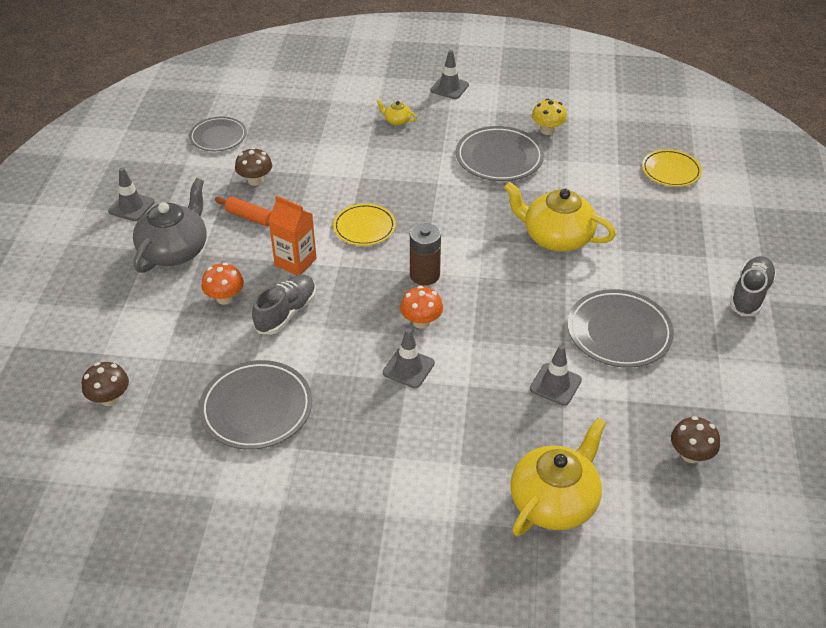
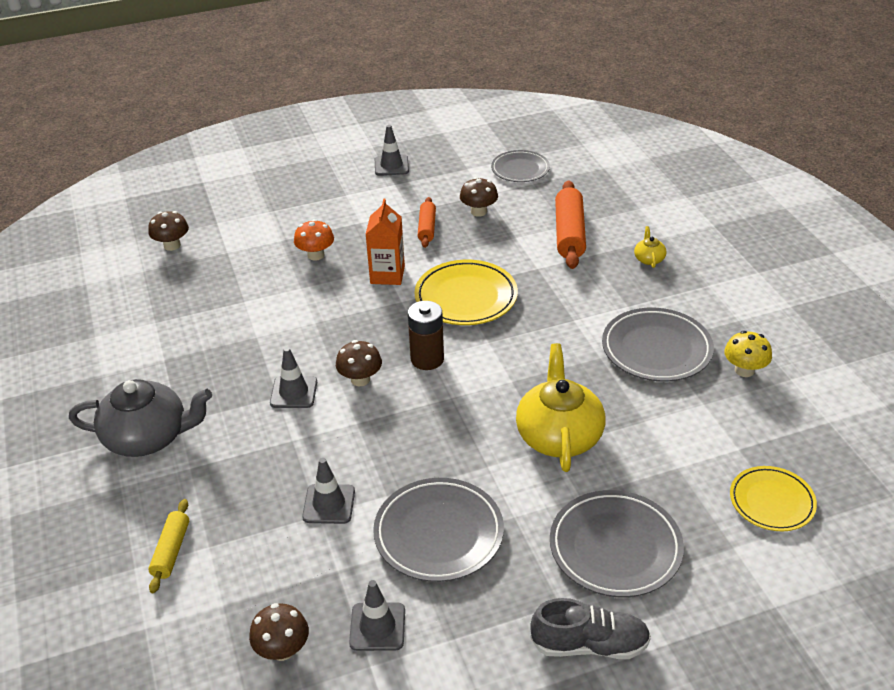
camera: 65 degrees right, 5 degrees down
grey teapot [133,178,207,273] -> grey teapot moved to [69,379,212,457]
grey plate [199,360,312,450] -> grey plate moved to [550,490,684,597]
grey shoe [252,274,316,335] -> none
yellow plate [333,203,396,246] -> yellow plate [414,260,518,325], size x1.52
orange mushroom [400,286,443,329] -> brown mushroom [336,340,382,386]
grey traffic cone [430,50,469,99] -> grey traffic cone moved to [349,580,405,651]
yellow teapot [510,418,606,536] -> yellow rolling pin [148,499,189,593]
none -> orange rolling pin [555,180,586,269]

